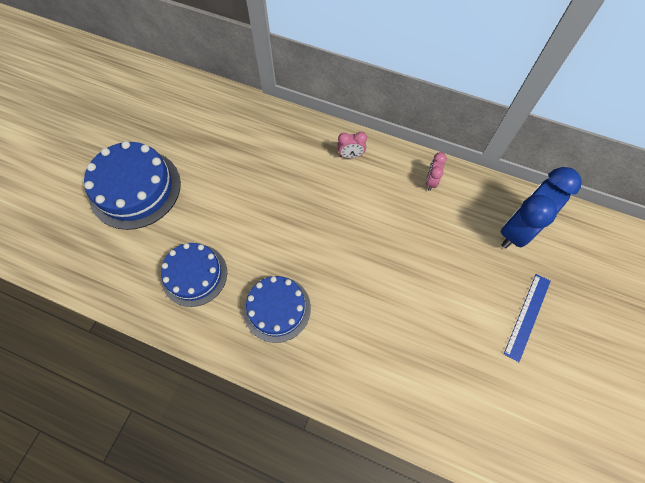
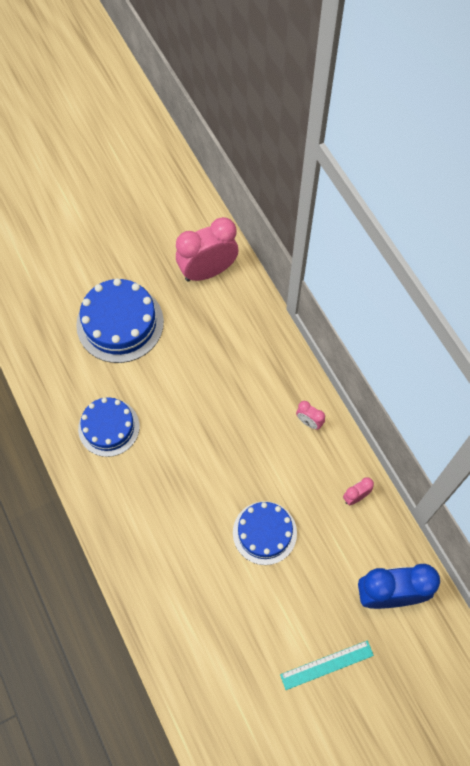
camera: 40 degrees right, 0 degrees up
blue cake [243,276,311,343] -> blue cake moved to [233,501,297,565]
blue ruler [504,274,551,362] -> turquoise ruler [280,640,374,690]
none -> pink clock [176,217,238,282]

